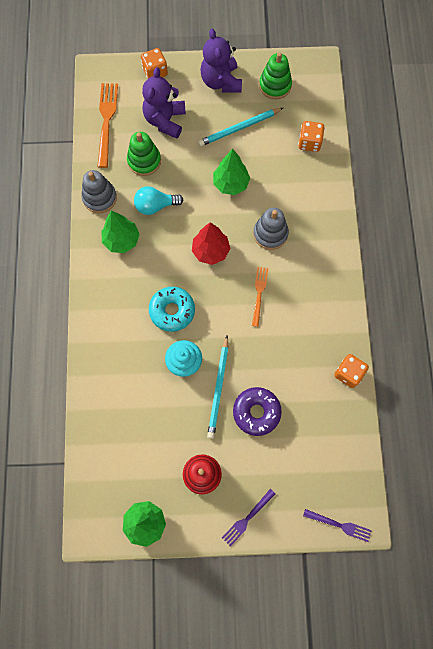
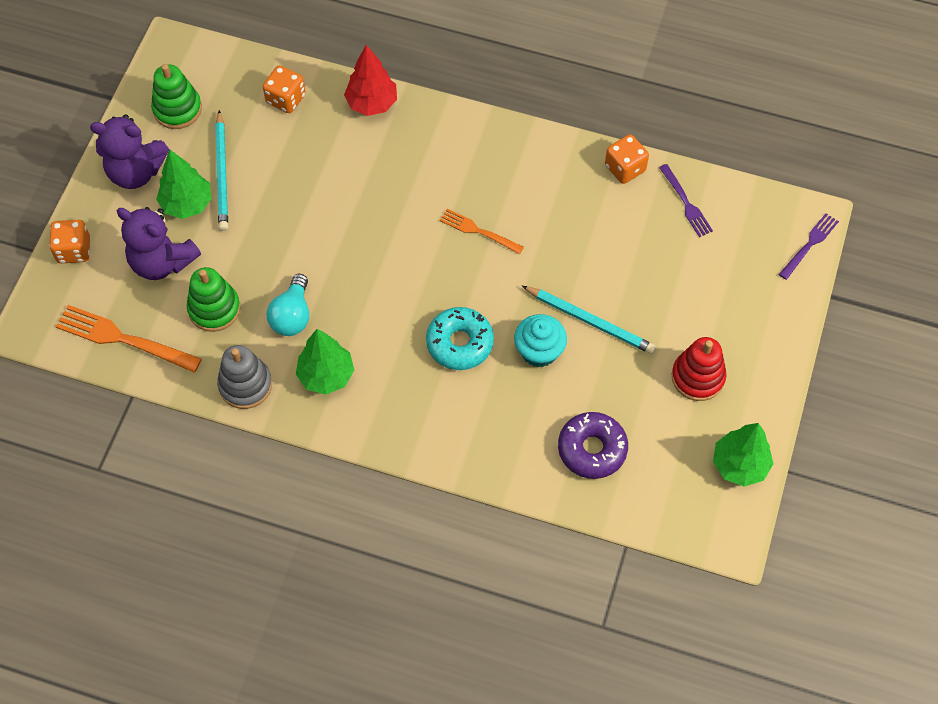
camera: 70 degrees left, 10 degrees down
red tree [192,222,230,265] -> red tree moved to [344,45,397,116]
green tree [213,149,250,195] -> green tree moved to [156,150,212,219]
purple fork [222,489,276,547] -> purple fork moved to [659,164,713,237]
purple donut [233,387,282,436] -> purple donut moved to [558,412,628,479]
grey stacking toy [253,208,289,250] -> none

